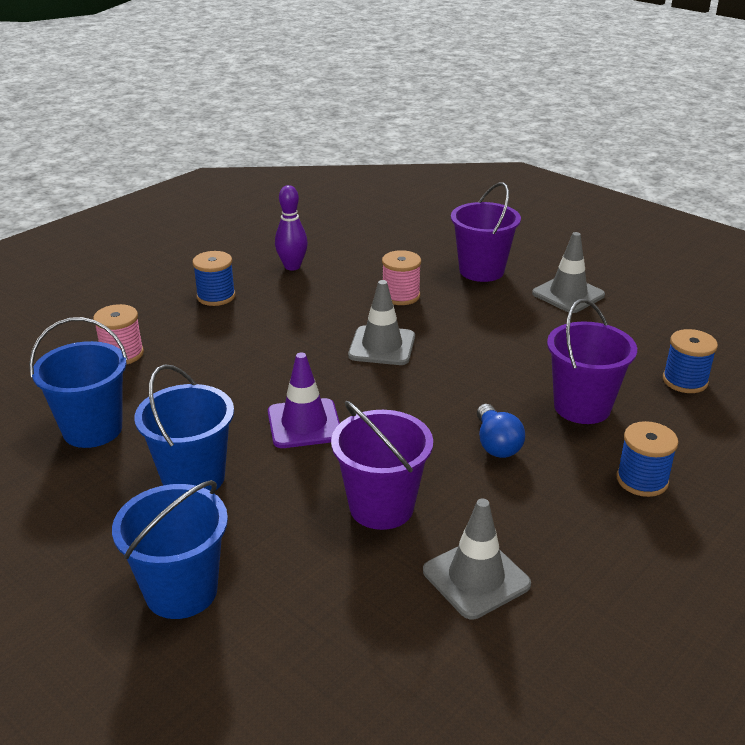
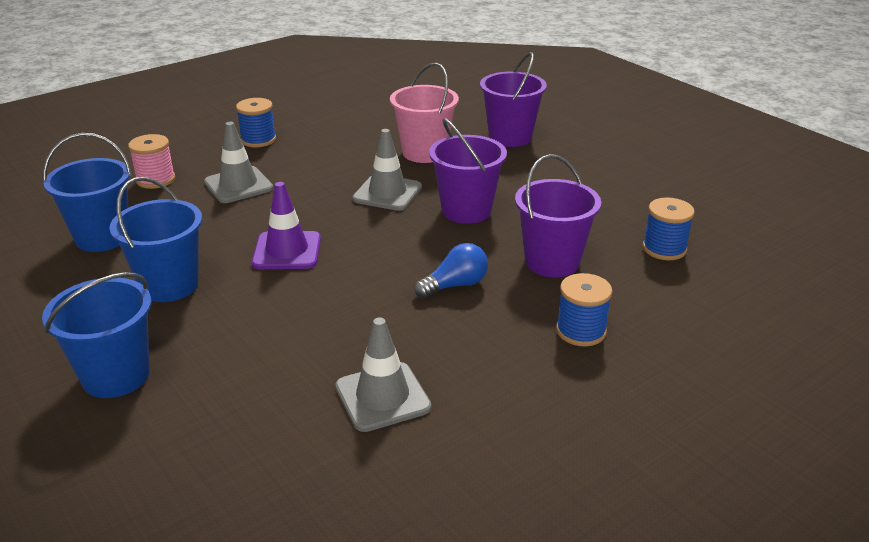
camera: 10 degrees right, 0 degrees up
purple bowling pin [275,185,308,270] -> none
purple bucket [331,401,433,530] -> purple bucket moved to [429,118,507,224]
pink spool [382,250,421,305] -> pink bucket [390,63,459,163]
blue light bulb [477,404,525,458] -> blue light bulb turned 120 degrees counterclockwise [414,243,488,298]
grey traffic cone [532,232,605,313] -> grey traffic cone moved to [204,122,273,203]

